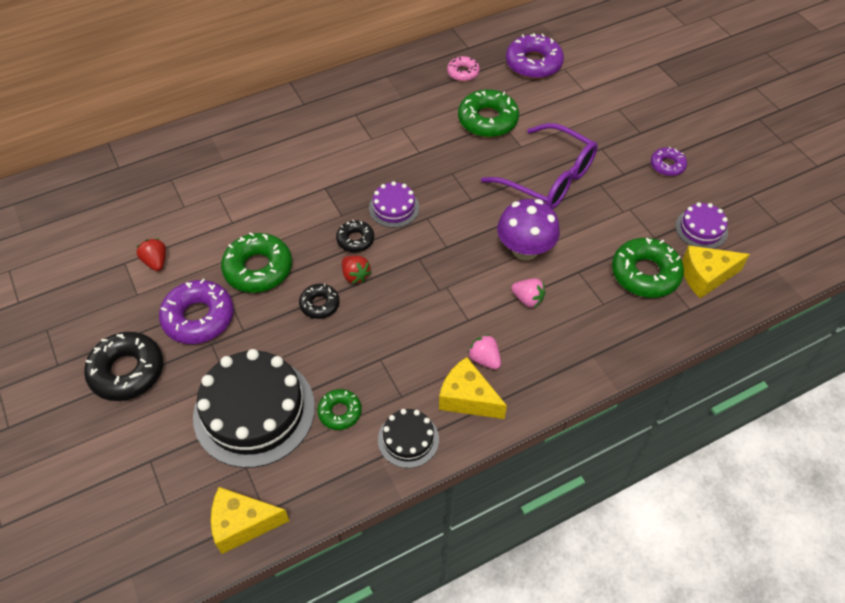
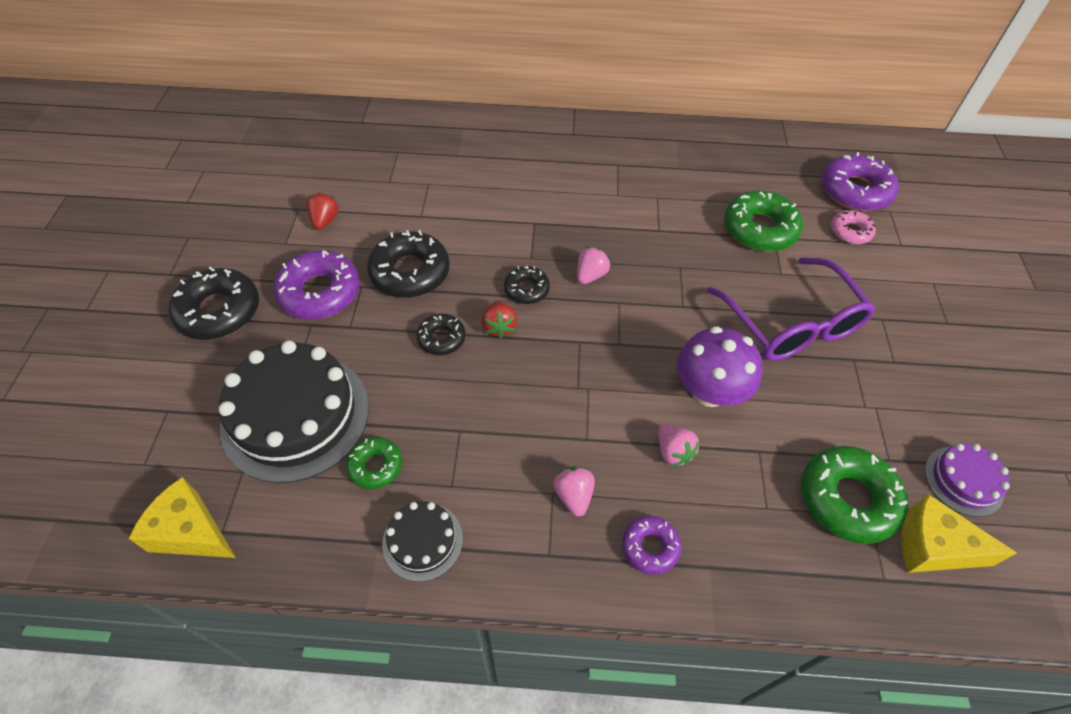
camera: 30 degrees right, 0 degrees up
green donut [221,232,292,293] -> black donut [367,230,450,298]
purple cake [369,181,419,228] -> pink strawberry [577,247,610,284]
yellow cheese [439,357,507,419] -> none
pink donut [447,56,480,81] -> pink donut moved to [831,209,876,244]
purple donut [651,147,687,176] -> purple donut moved to [622,516,681,575]

